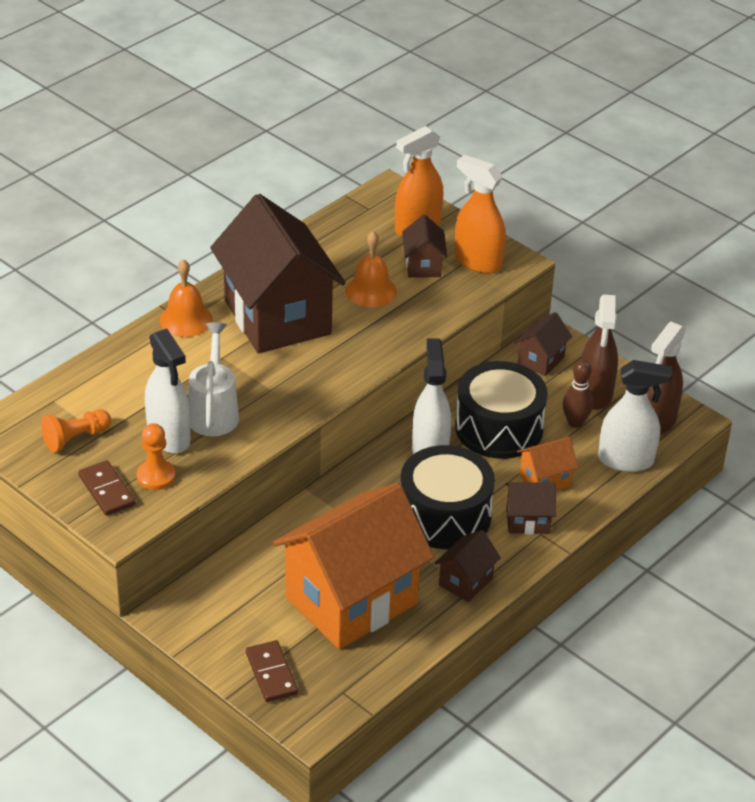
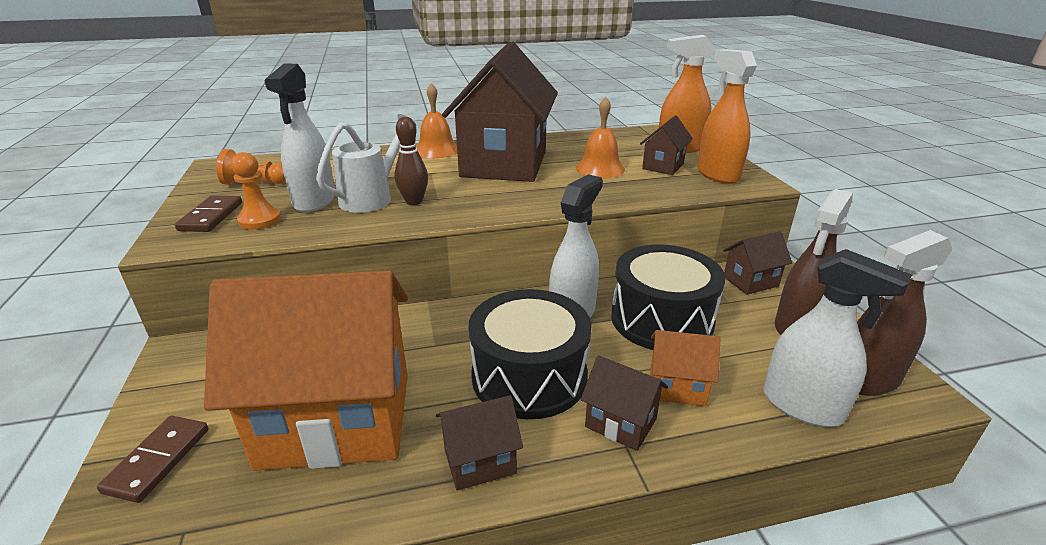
camera: 35 degrees right, 10 degrees down
brown bowling pin [562,360,593,428] -> brown bowling pin moved to [394,117,428,205]

